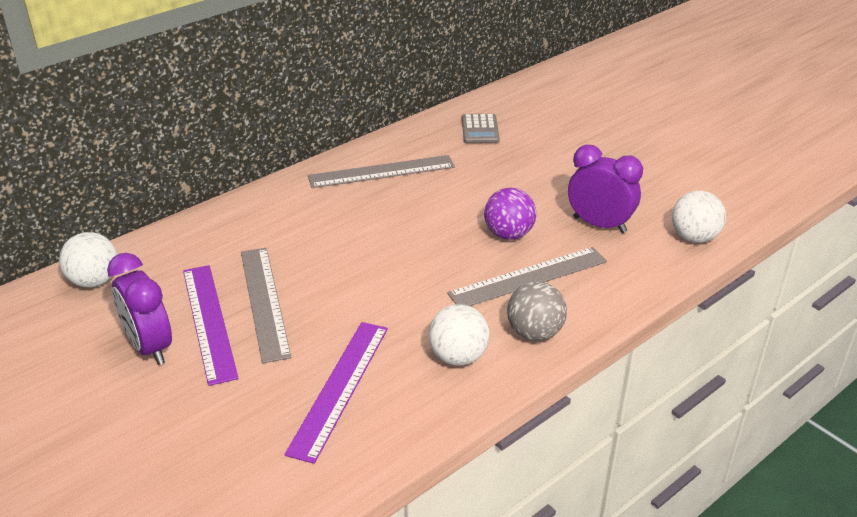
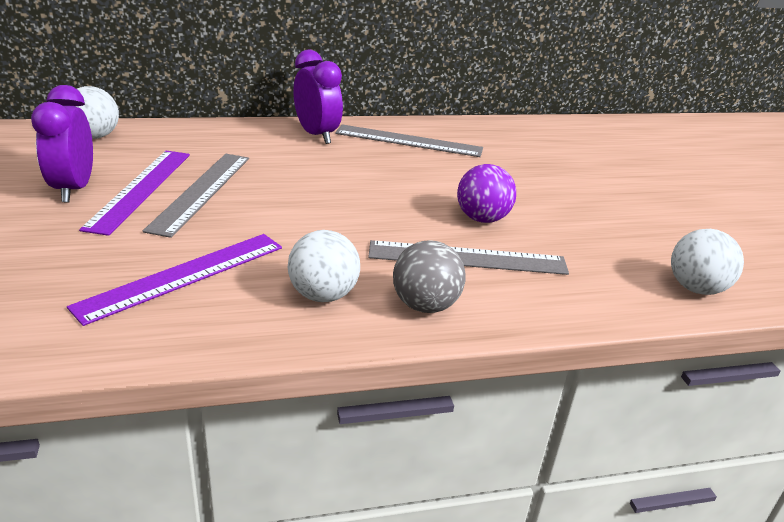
camera: 25 degrees right, 5 degrees down
grey calculator [462,114,500,143] -> none
purple clock [568,145,643,233] -> purple clock moved to [293,50,343,144]

